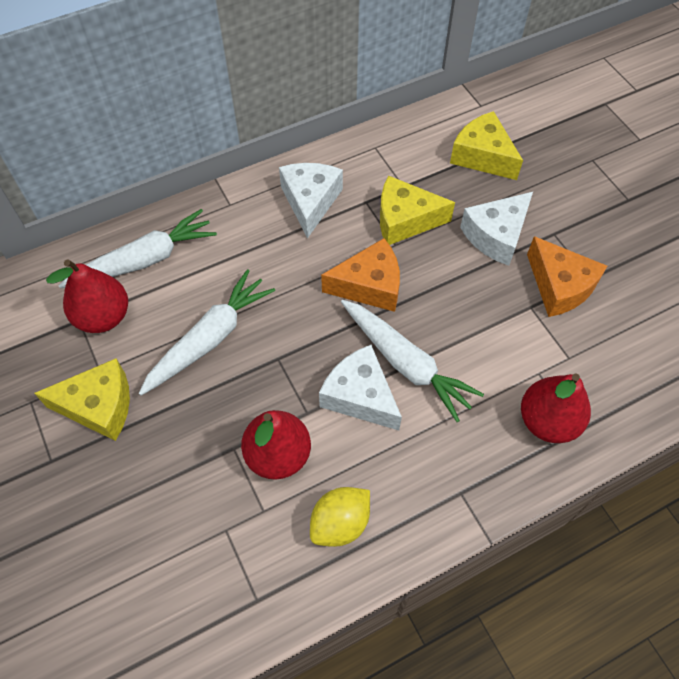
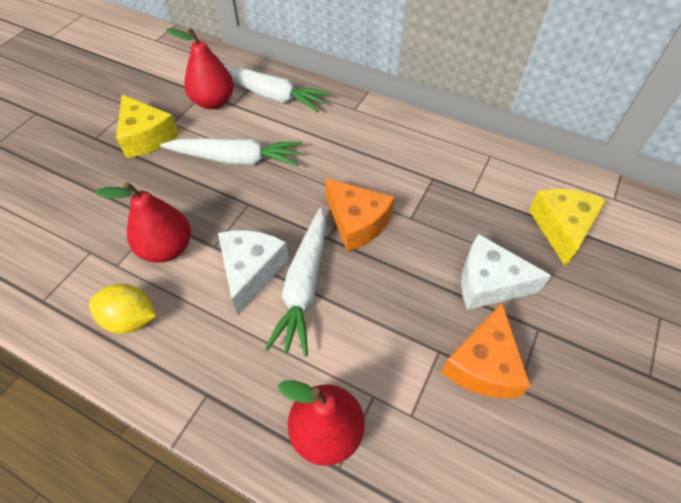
camera: 55 degrees right, 5 degrees down
white cheese [279,163,343,238] -> none
yellow cheese [380,176,455,245] -> none

